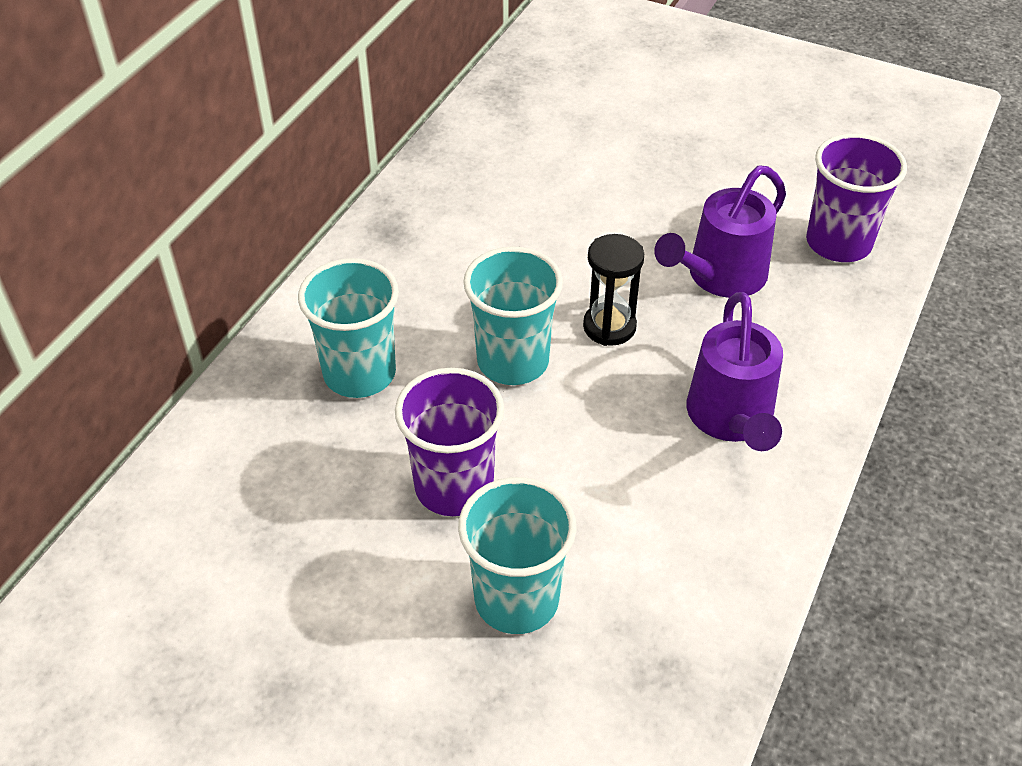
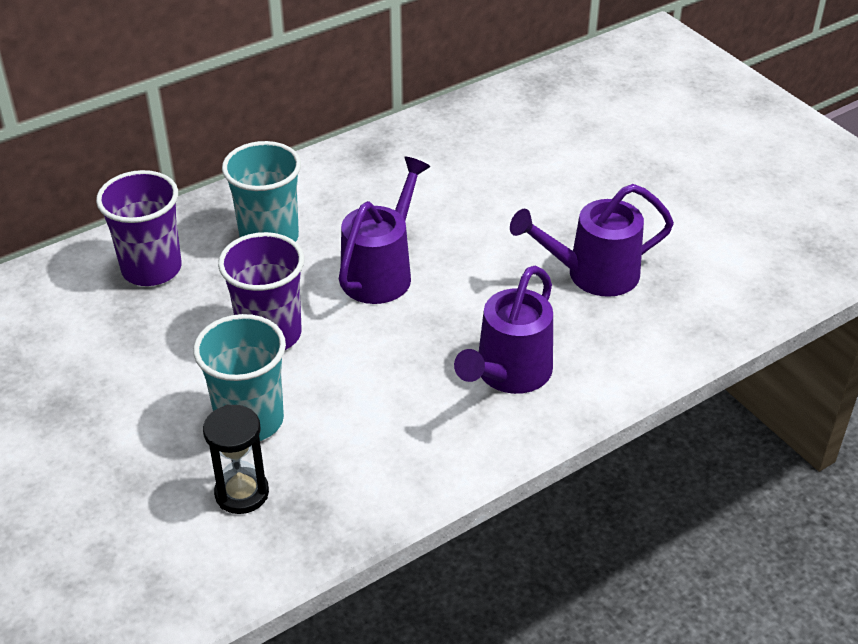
camera: 30 degrees right, 5 degrees down
turquoise cup [463,246,563,385] -> purple watering can [339,157,431,304]
black hourglass [583,234,644,346] -> black hourglass moved to [203,405,269,514]
purple cup [806,133,907,262] -> purple cup moved to [96,170,182,286]

